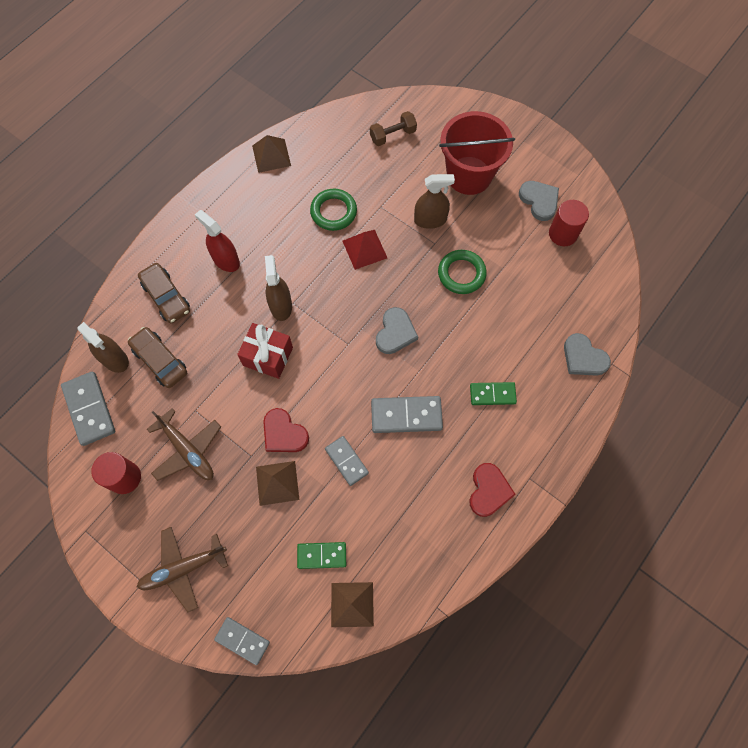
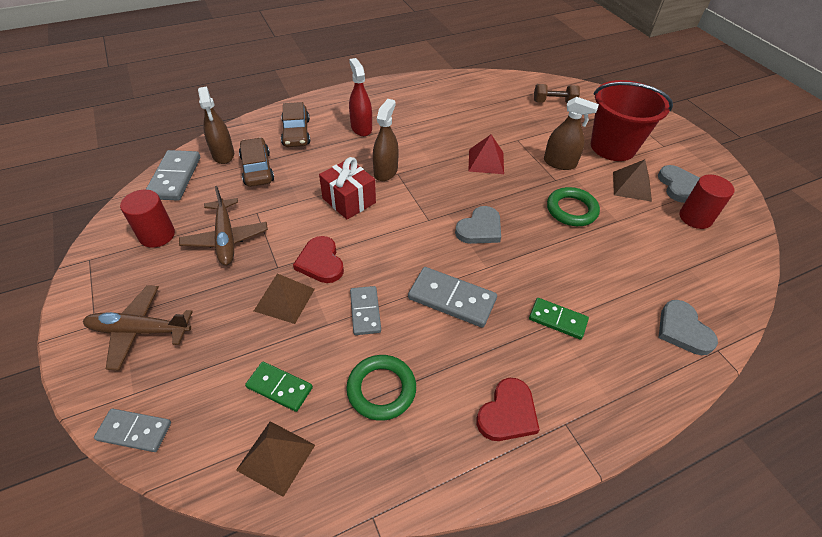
camera: 25 degrees right, 20 degrees down
grey domino [214,617,270,665] -> grey domino turned 45 degrees counterclockwise [94,409,171,452]
brown pyramid [252,135,291,173] -> brown pyramid moved to [613,159,652,202]
green ring [310,189,357,231] -> green ring moved to [346,355,416,421]

